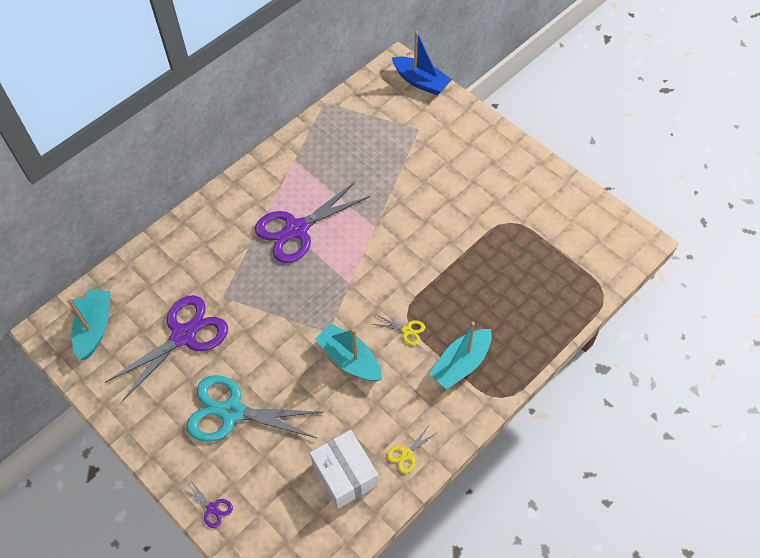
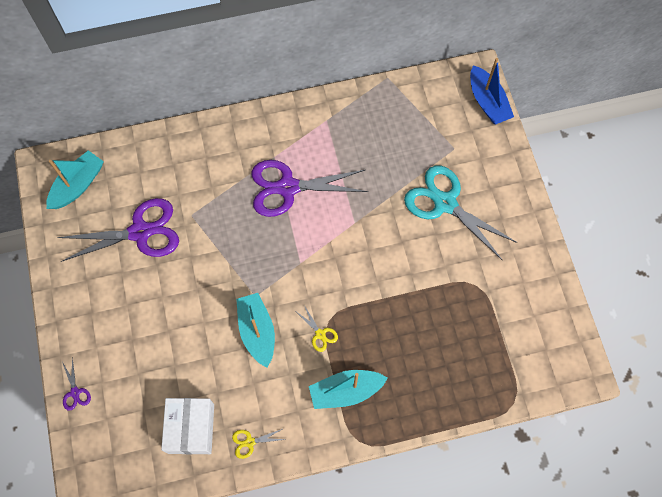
camera: 30 degrees right, 10 degrees up
turquoise scissors [186,375,323,442] -> turquoise scissors moved to [404,165,518,261]

